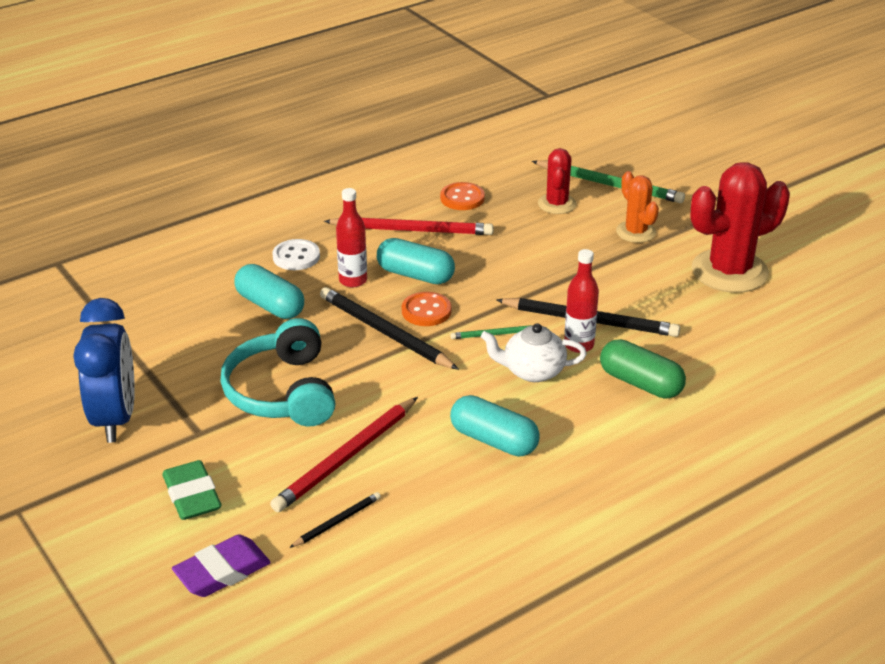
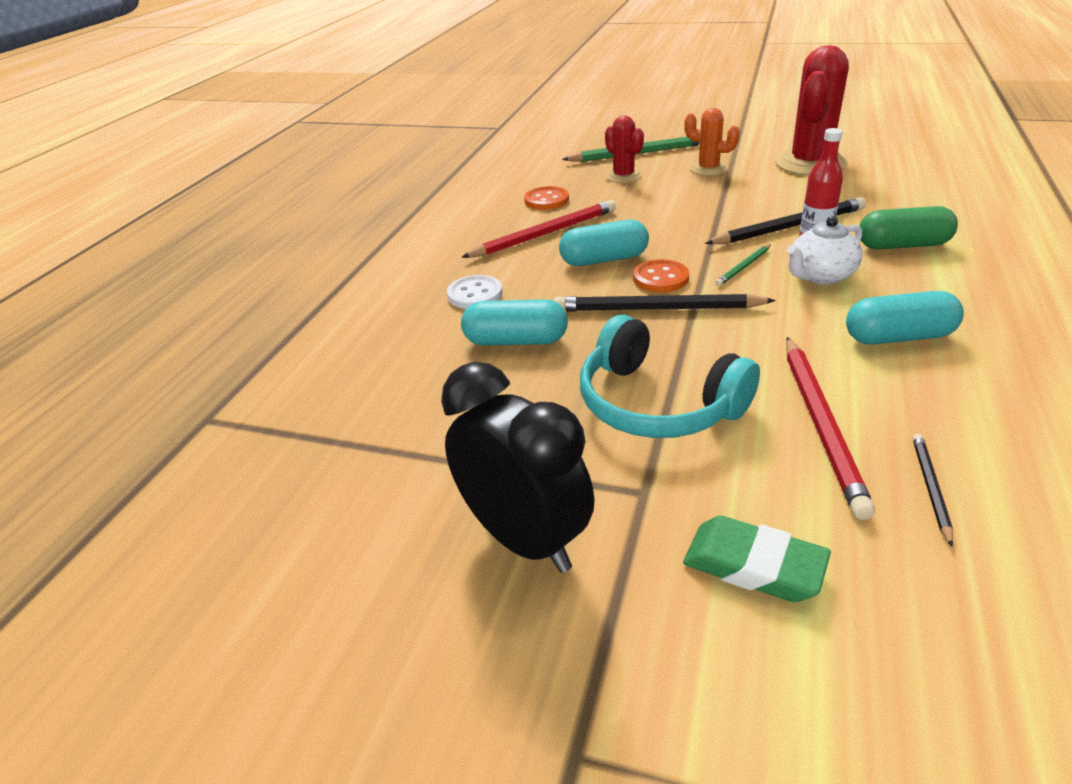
camera: 35 degrees left, 0 degrees up
blue clock [74,298,135,443] -> black clock [441,362,595,573]
purple eraser [172,534,271,597] -> none
red bottle [336,188,367,287] -> none

